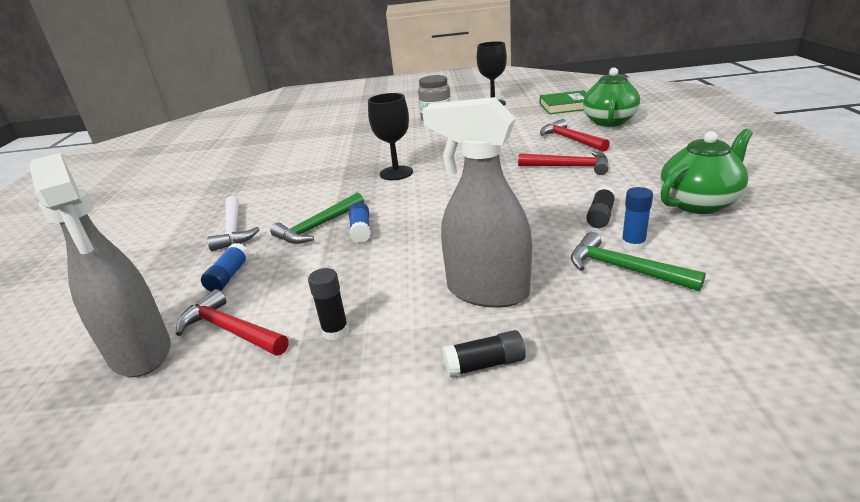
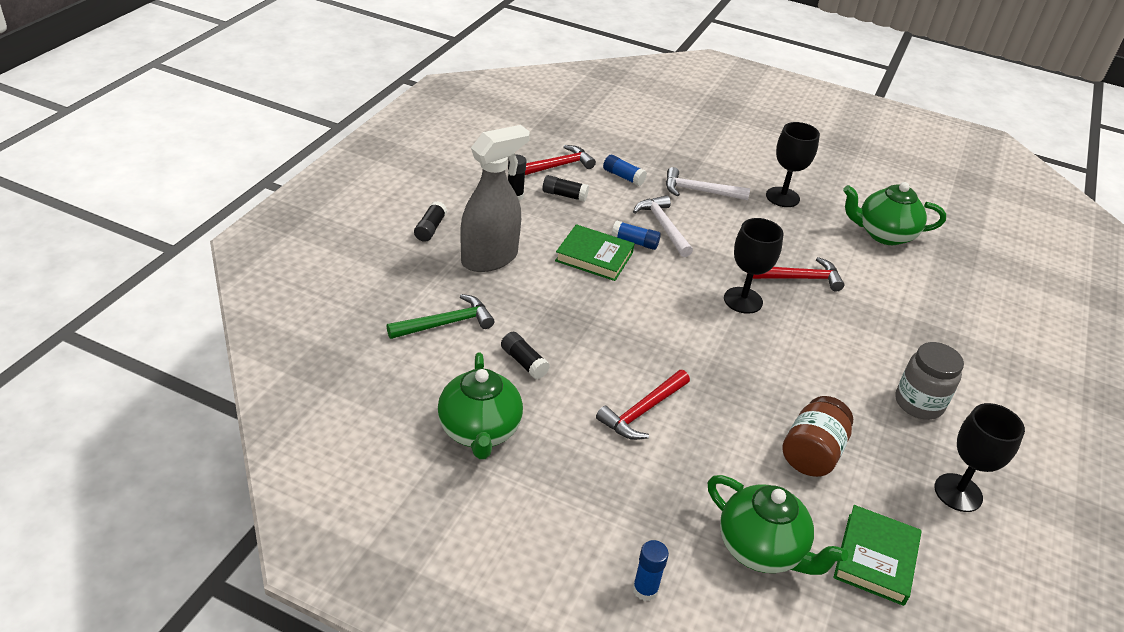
camera: 110 degrees right, 10 degrees up
grey spray bottle [29,153,170,377] -> none
green hammer [270,193,364,244] -> white hammer [633,195,693,257]
red hammer [540,119,610,152] -> red hammer moved to [753,257,844,291]
blue glue stick [621,187,653,251] -> blue glue stick moved to [633,540,669,601]
none -> black glue stick [542,175,589,202]
none -> green book [555,224,635,281]
none -> black goblet [766,122,820,207]
none -> brown jar [783,396,853,477]
none -> green teapot [843,182,946,245]

